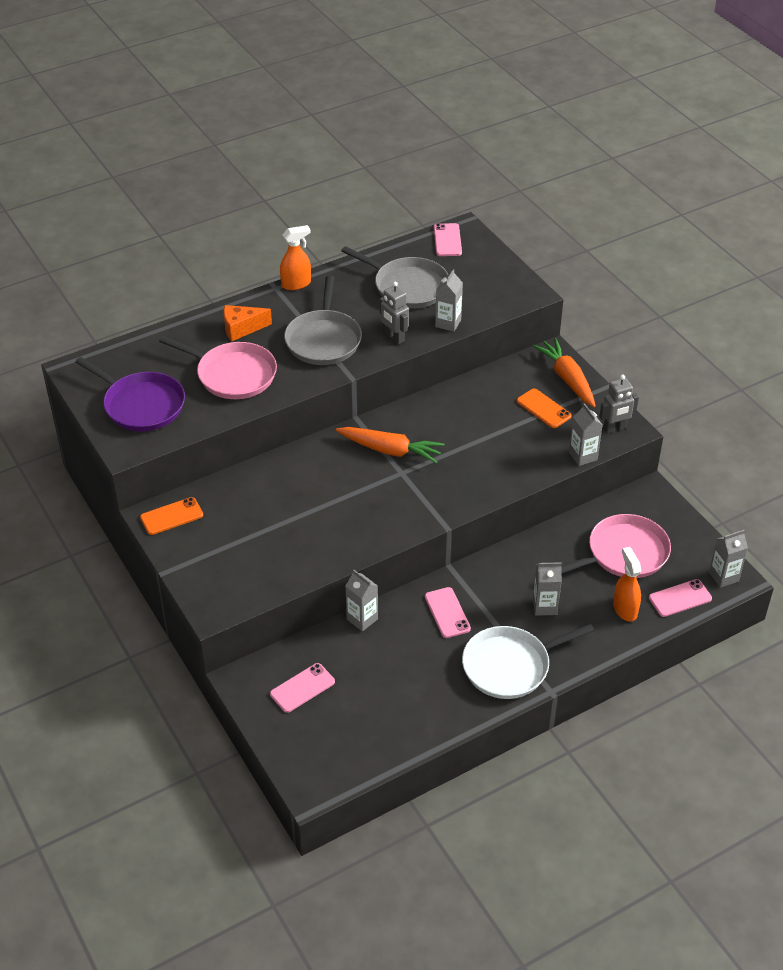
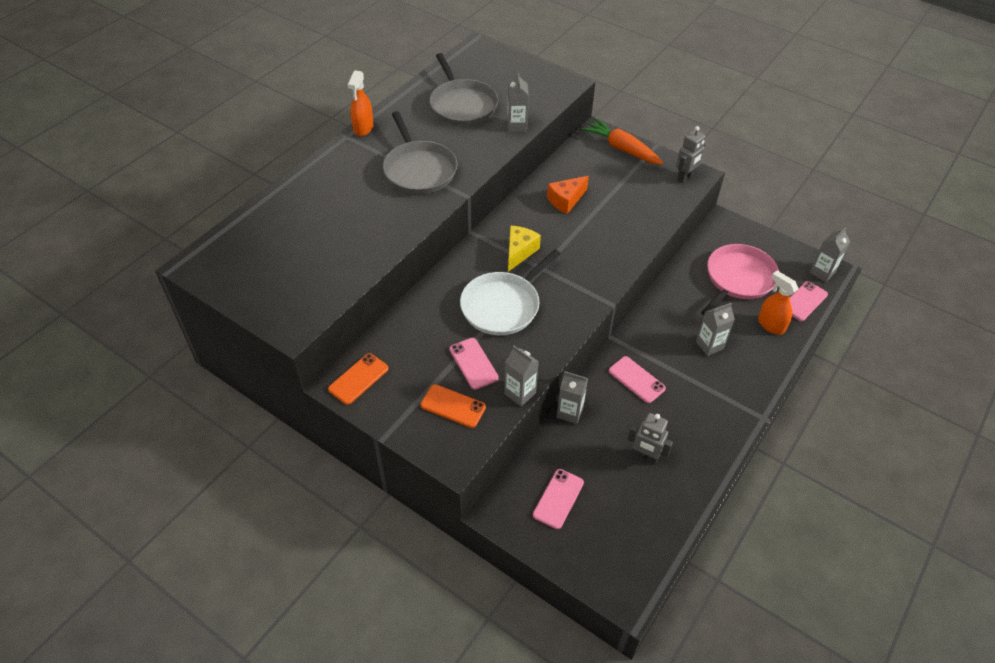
camera: 25 degrees left, 5 degrees up
purple pan [75,357,185,431] -> none
pink pan [159,336,277,399] -> none
orange cheese [224,305,272,341] -> orange cheese moved to [547,176,589,214]
orange spray bottle [280,225,311,290] -> orange spray bottle turned 150 degrees clockwise [347,70,373,136]
orange carrot [336,427,444,464] -> yellow cheese [508,226,541,272]
grey pan [341,246,448,308] -> grey pan turned 60 degrees clockwise [429,53,498,126]
grey robot [380,282,409,344] -> grey robot moved to [628,413,673,465]
pink phone [434,223,462,256] -> pink phone moved to [449,338,499,390]
white pan [462,624,595,699] -> white pan moved to [460,249,561,335]
orange phone [517,389,572,428] -> orange phone moved to [421,384,486,428]
grey carton [569,403,602,466] -> grey carton moved to [504,346,539,407]

